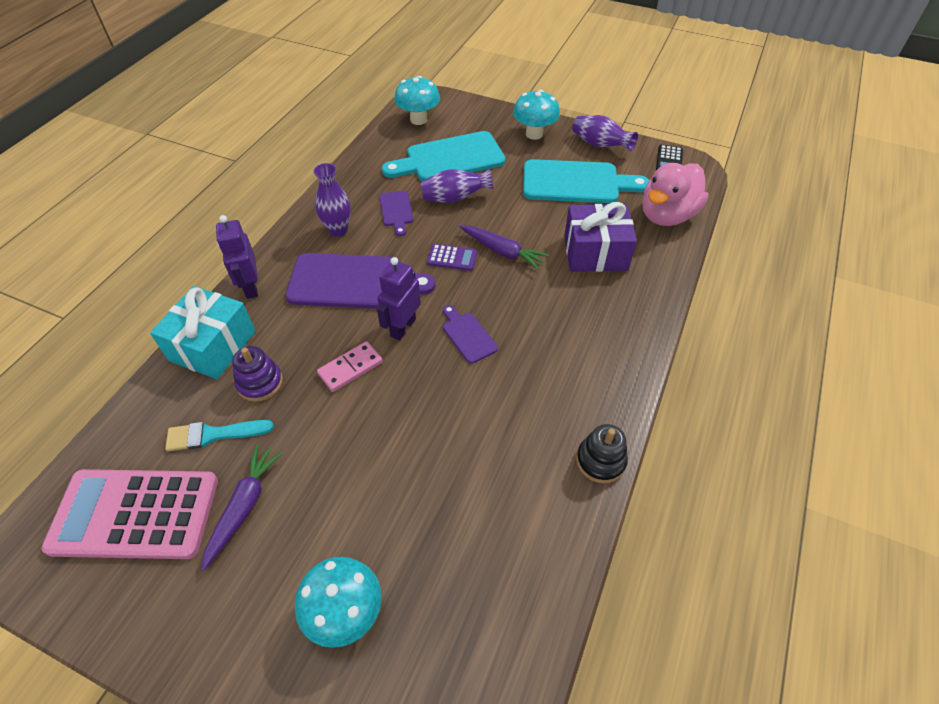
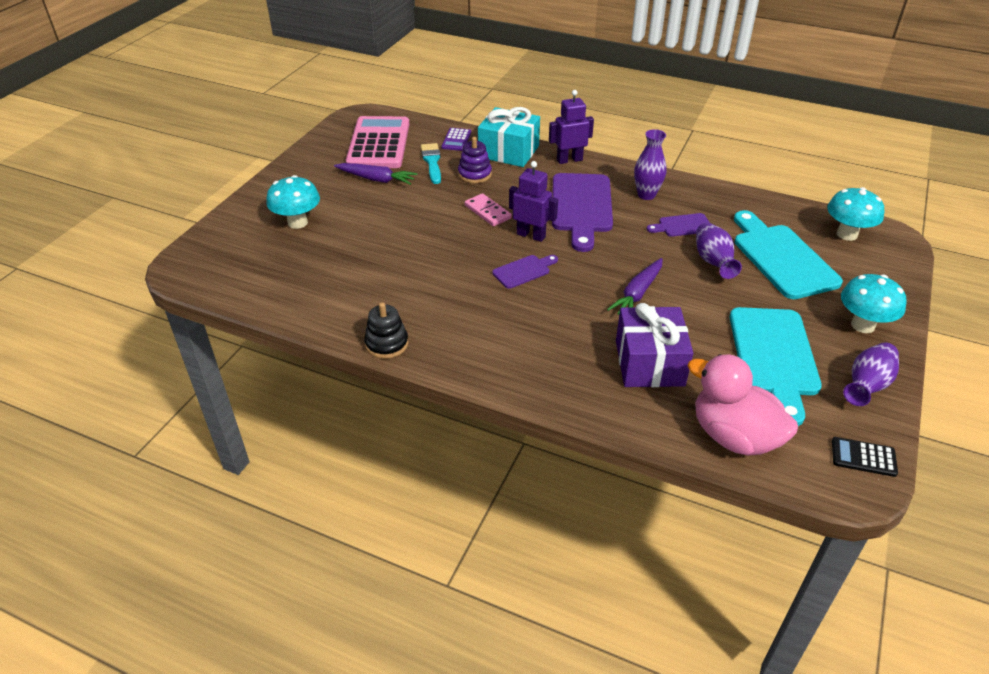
camera: 90 degrees right, 10 degrees down
purple calculator [427,244,477,271] -> purple calculator moved to [442,128,471,151]

